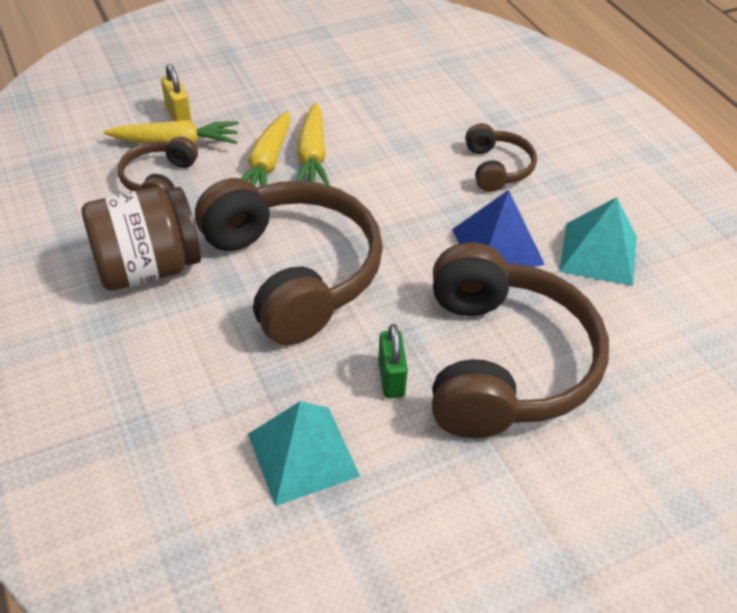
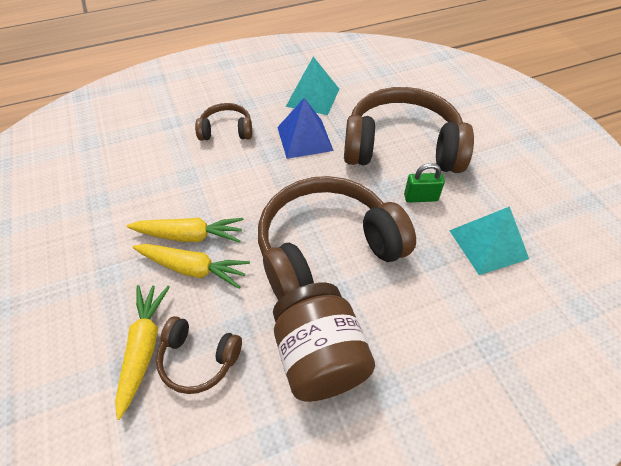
camera: 85 degrees left, 5 degrees up
yellow padlock [161,64,192,121] -> none

